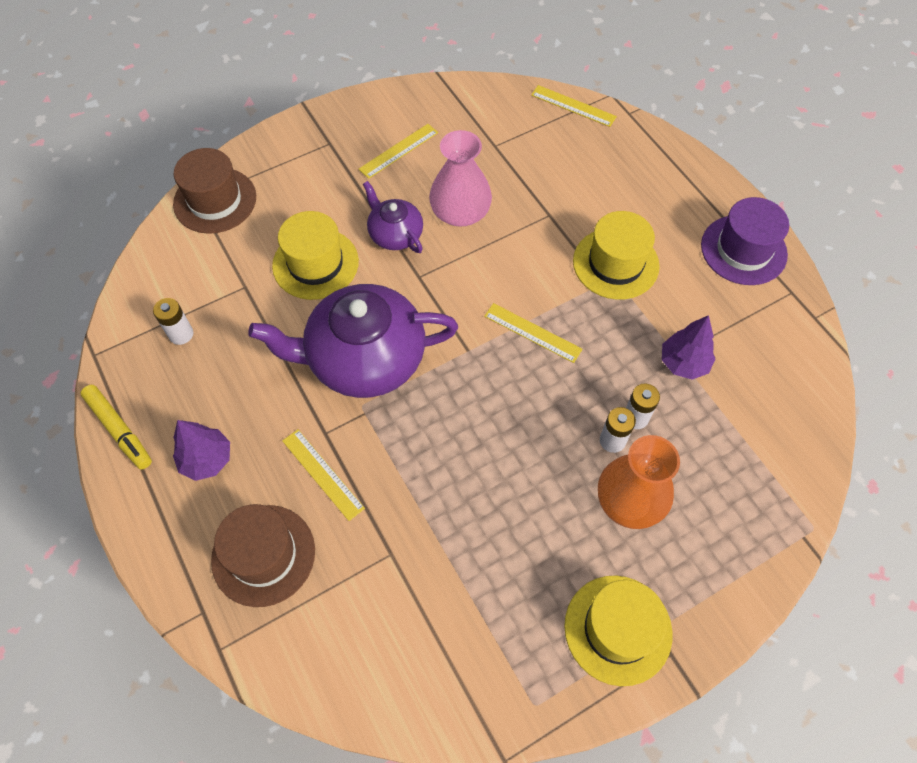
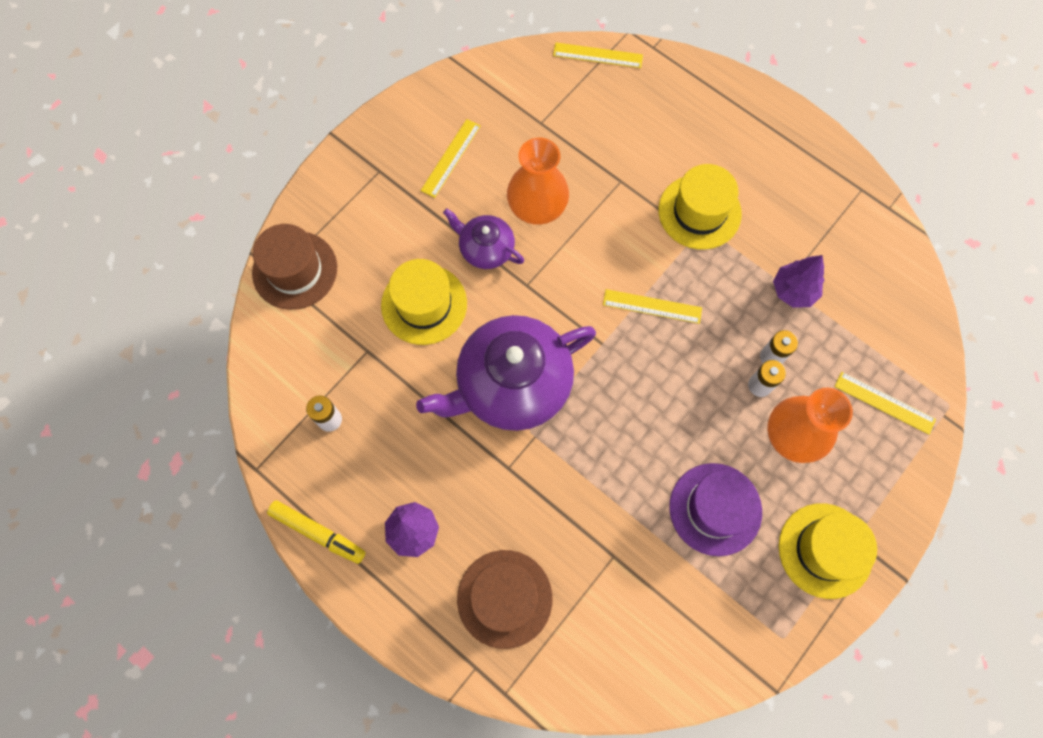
camera: 20 degrees left, 10 degrees up
yellow ruler [282,429,365,521] -> yellow ruler moved to [834,372,936,435]
pink vase [429,130,492,227] -> orange vase [507,138,569,225]
purple hat [701,197,789,285] -> purple hat moved to [669,463,762,556]

